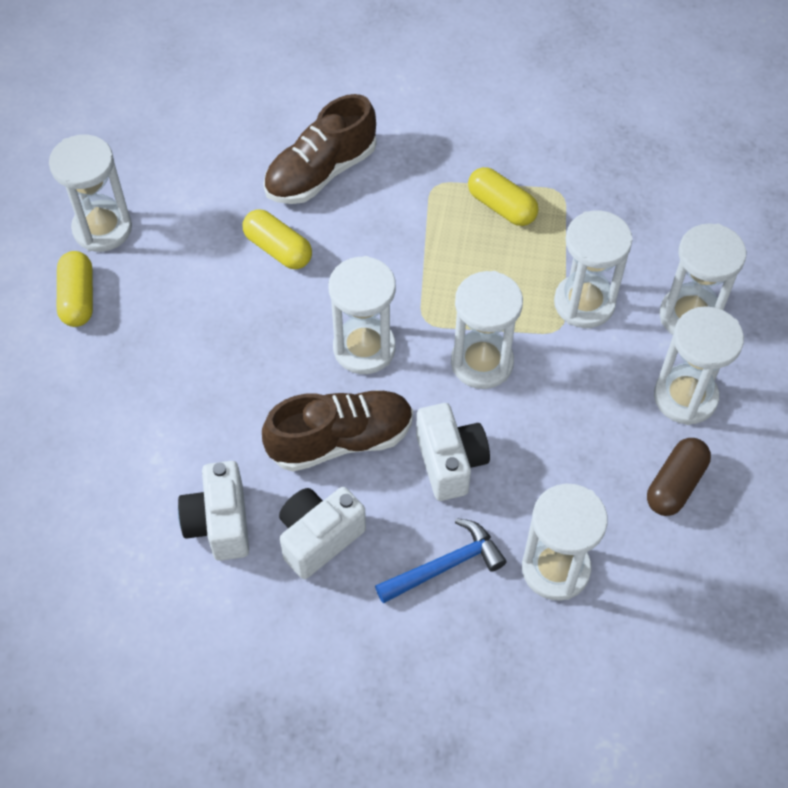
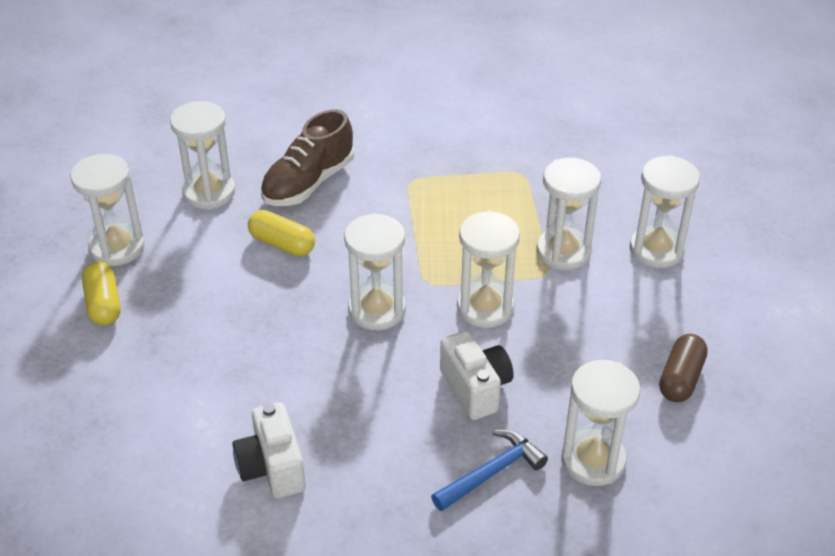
camera: 10 degrees left, 15 degrees down
brown shoe [262,390,413,472] -> none
white camera [279,487,366,579] -> none
yellow capsule [468,167,539,226] -> none
white hourglass [654,306,744,425] -> white hourglass moved to [170,101,235,210]

